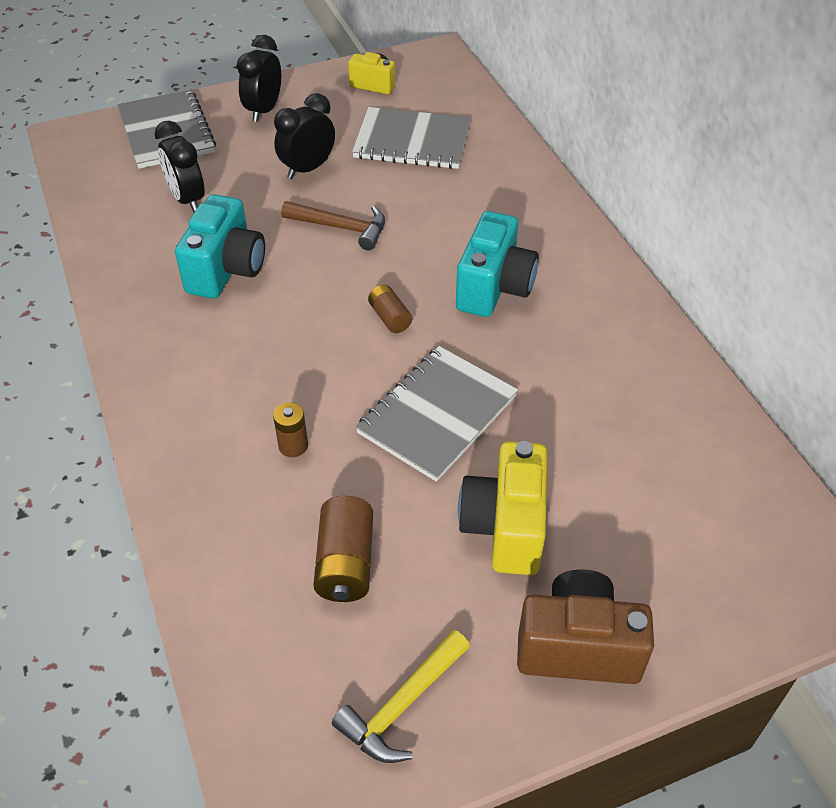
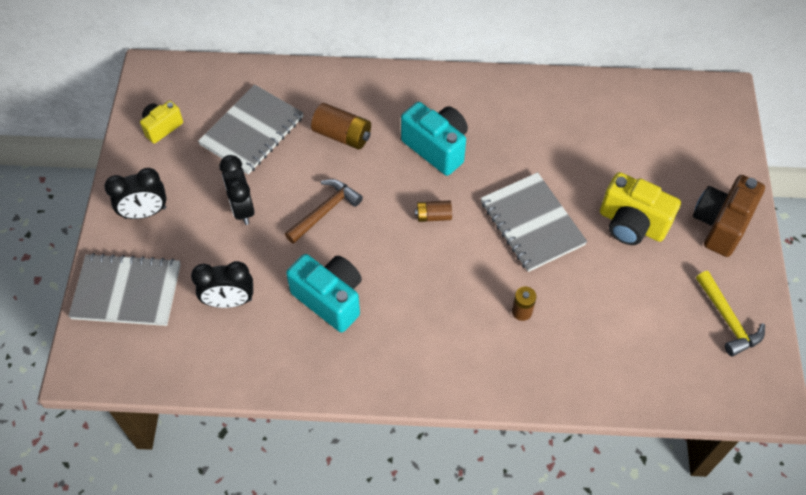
camera: 65 degrees left, 10 degrees up
black clock [237,35,281,122] -> black clock turned 60 degrees counterclockwise [104,168,167,219]
brown battery [313,496,373,602] -> brown battery moved to [311,103,371,150]

